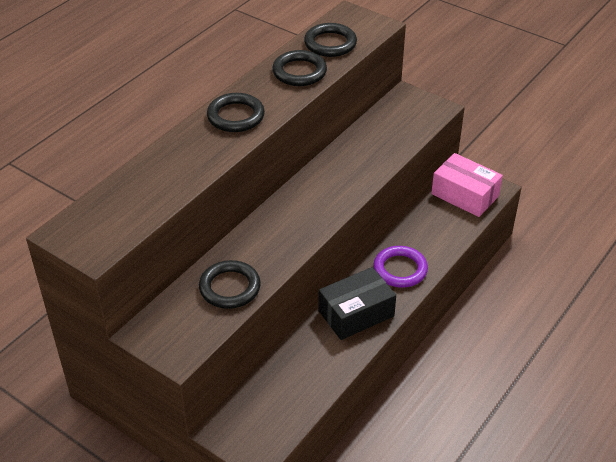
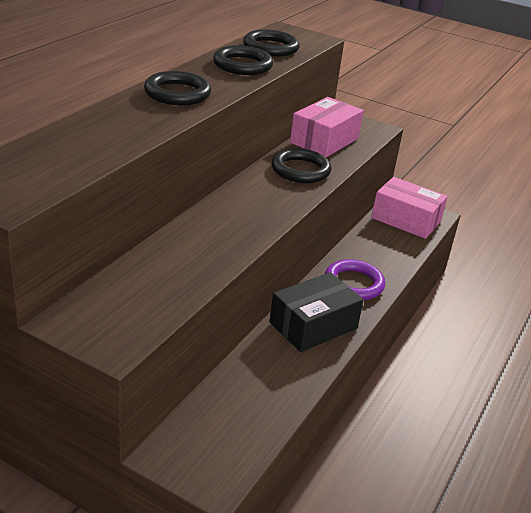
camera: 10 degrees left, 10 degrees down
black ring [199,260,261,309] -> black ring moved to [272,148,332,183]
none -> pink box [290,97,364,157]

